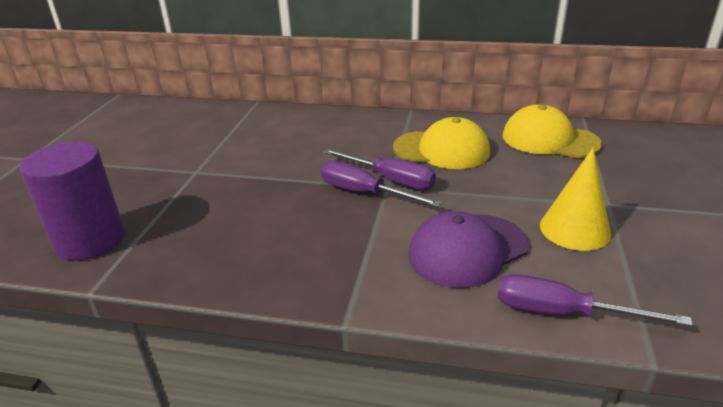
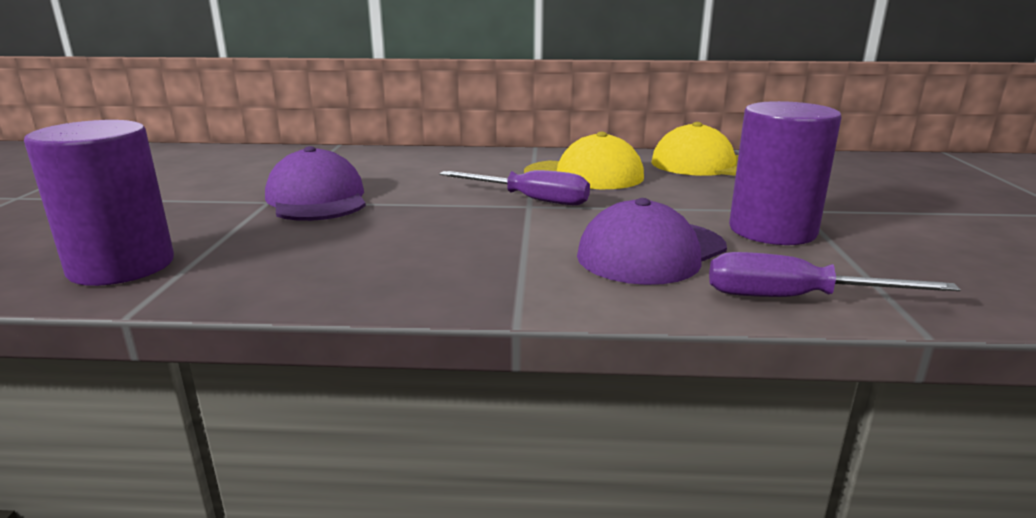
camera: 10 degrees left, 10 degrees down
purple screwdriver [321,161,442,207] -> none
yellow cone [540,148,611,251] -> purple cylinder [729,101,842,245]
none -> purple cap [265,146,366,221]

